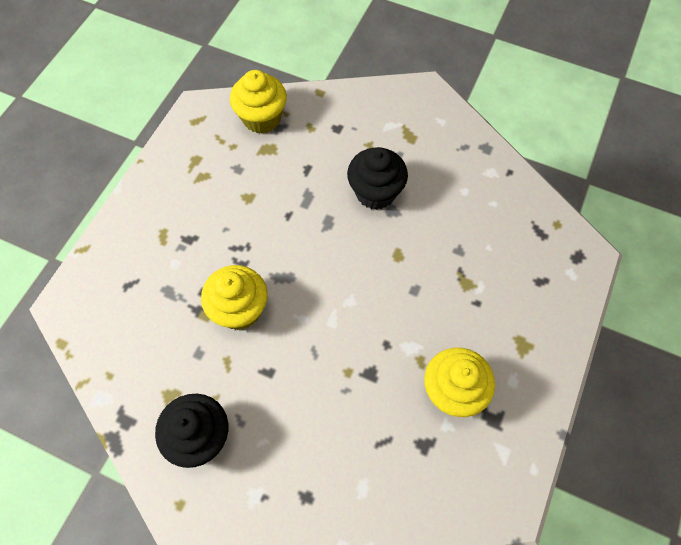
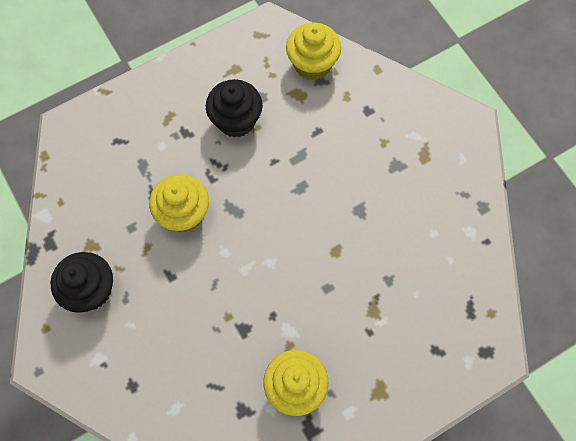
camera: 35 degrees right, 5 degrees up
black cupcake [347,147,408,210] -> black cupcake moved to [206,79,263,138]

